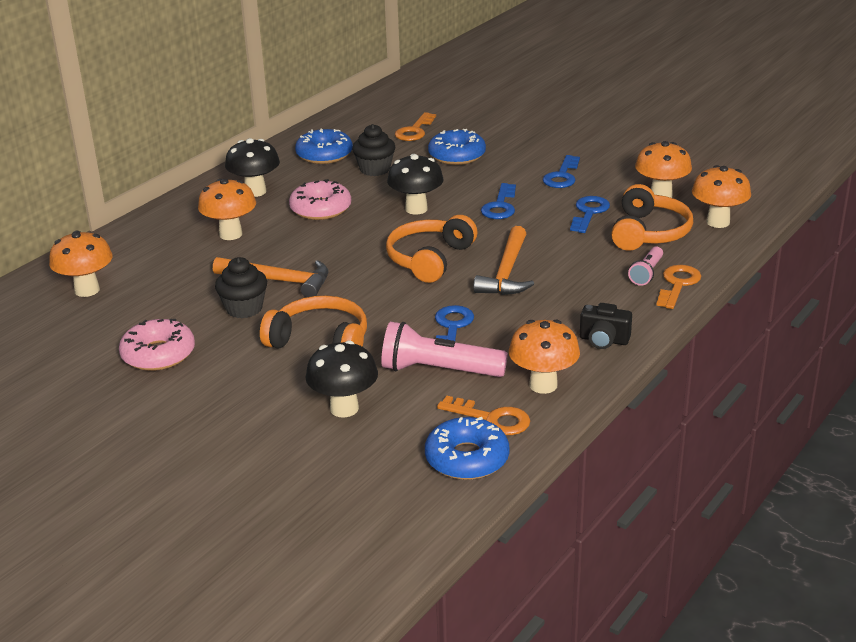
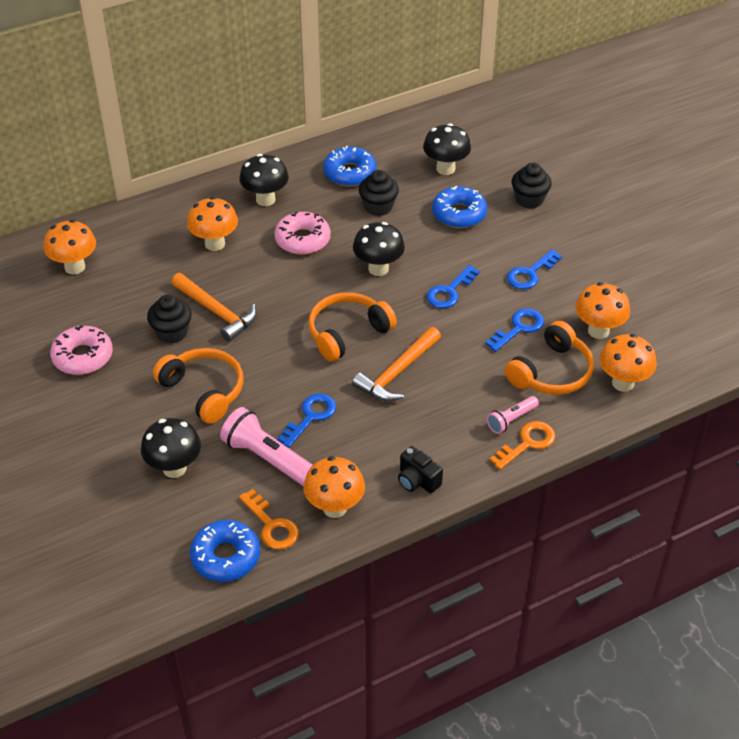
camera: 25 degrees right, 15 degrees up
orange key [395,112,436,141] -> black mushroom [423,123,471,175]
none -> black cupcake [512,163,552,209]

